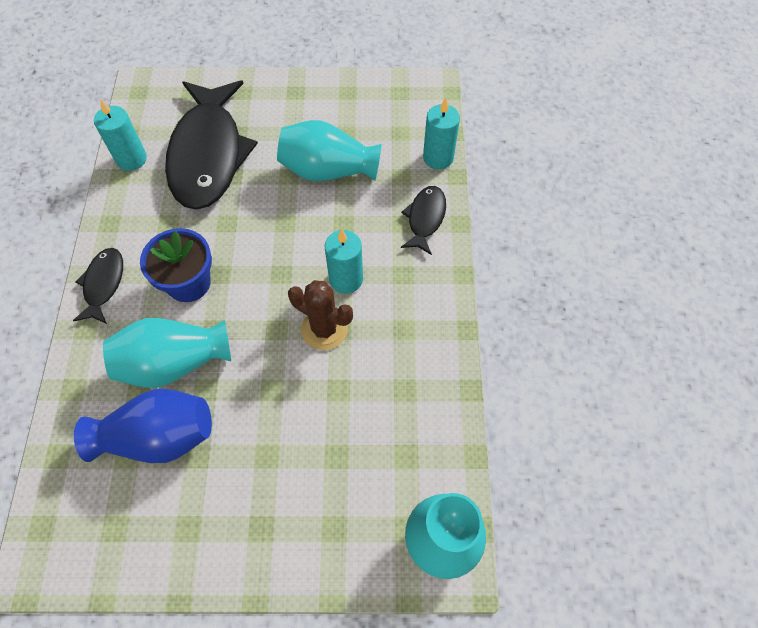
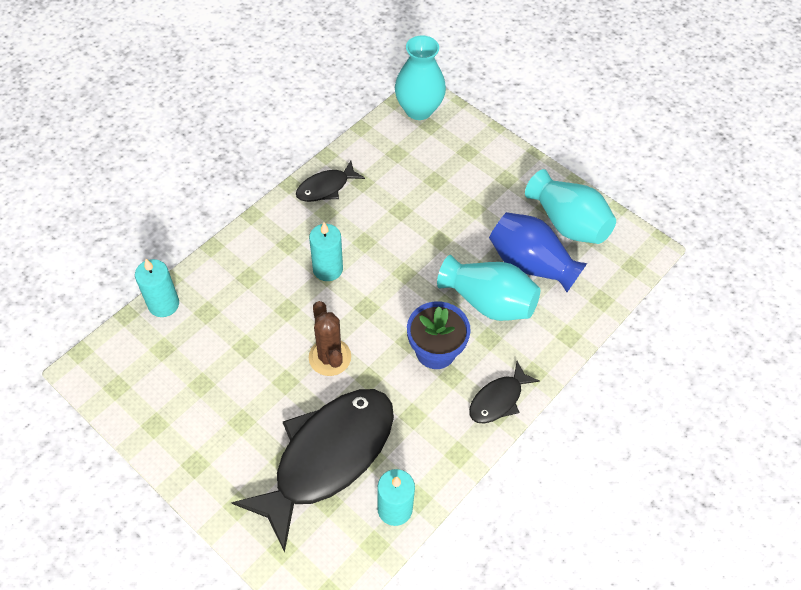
camera: 140 degrees left, 5 degrees down
turquoise vase [277,120,382,181] -> turquoise vase moved to [525,169,616,244]
brown cactus [288,280,353,350] -> brown cactus moved to [309,301,351,376]
black fish [401,186,446,255] -> black fish moved to [296,161,365,202]

